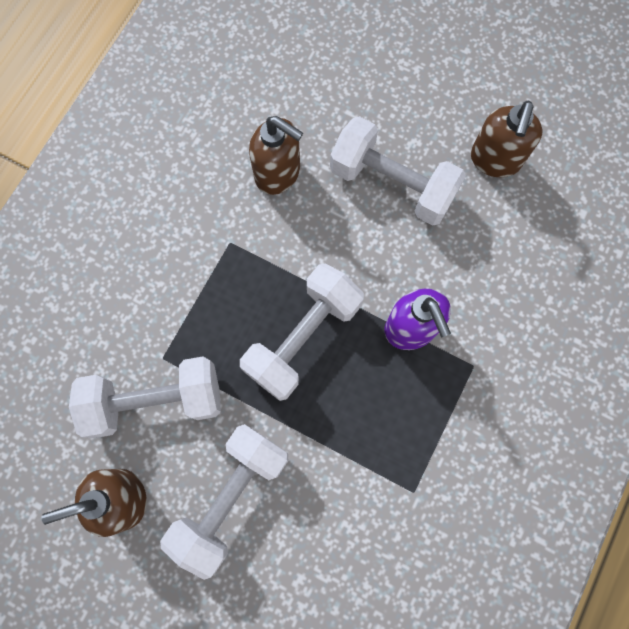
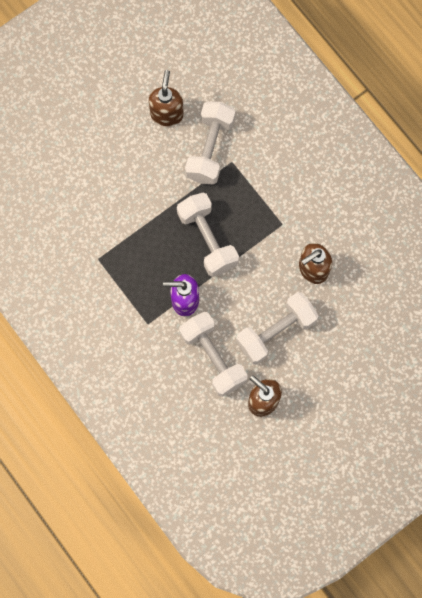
camera: 115 degrees right, 0 degrees up
white dumbbell [160,424,289,580] -> white dumbbell moved to [179,312,248,397]

